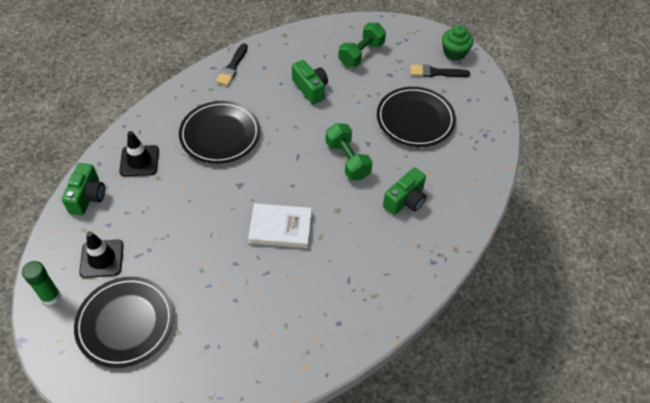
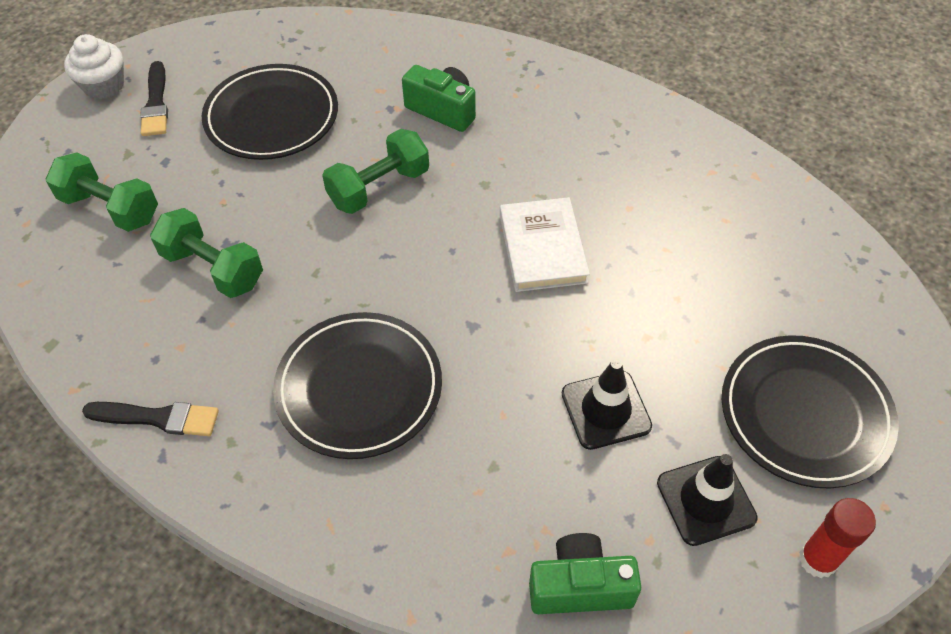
camera: 100 degrees left, 0 degrees up
green glue stick [22,261,61,305] -> red glue stick [799,498,876,578]
black traffic cone [119,131,159,176] -> black traffic cone moved to [562,359,652,450]
green camera [292,60,328,104] -> green dumbbell [150,208,263,298]
green cupcake [442,25,474,61] -> white cupcake [64,34,124,99]

